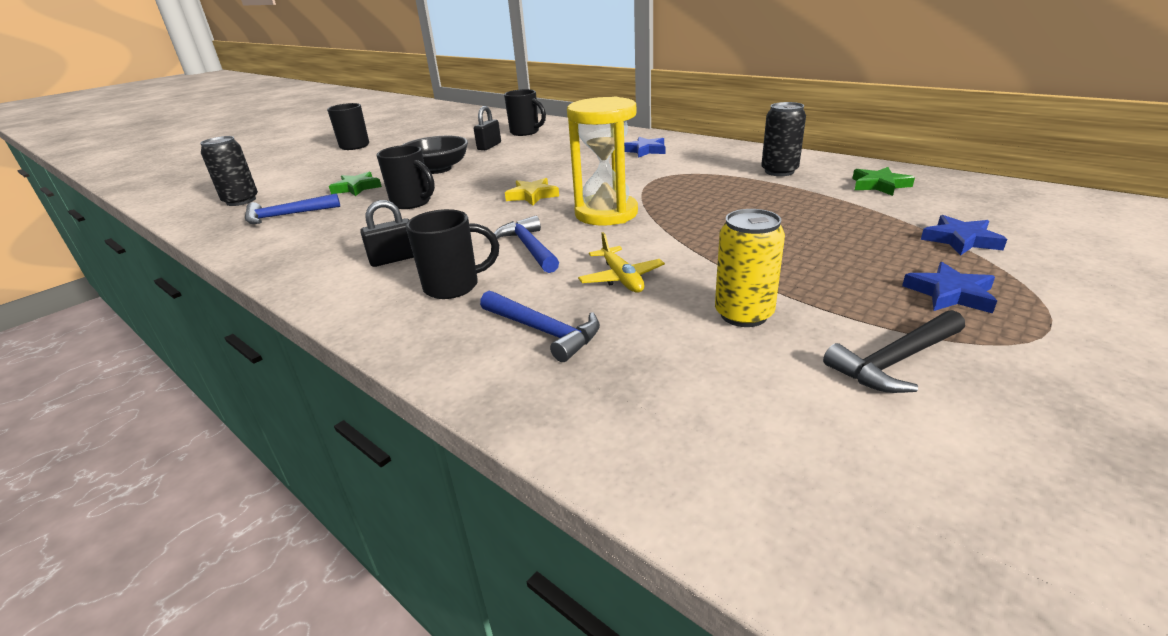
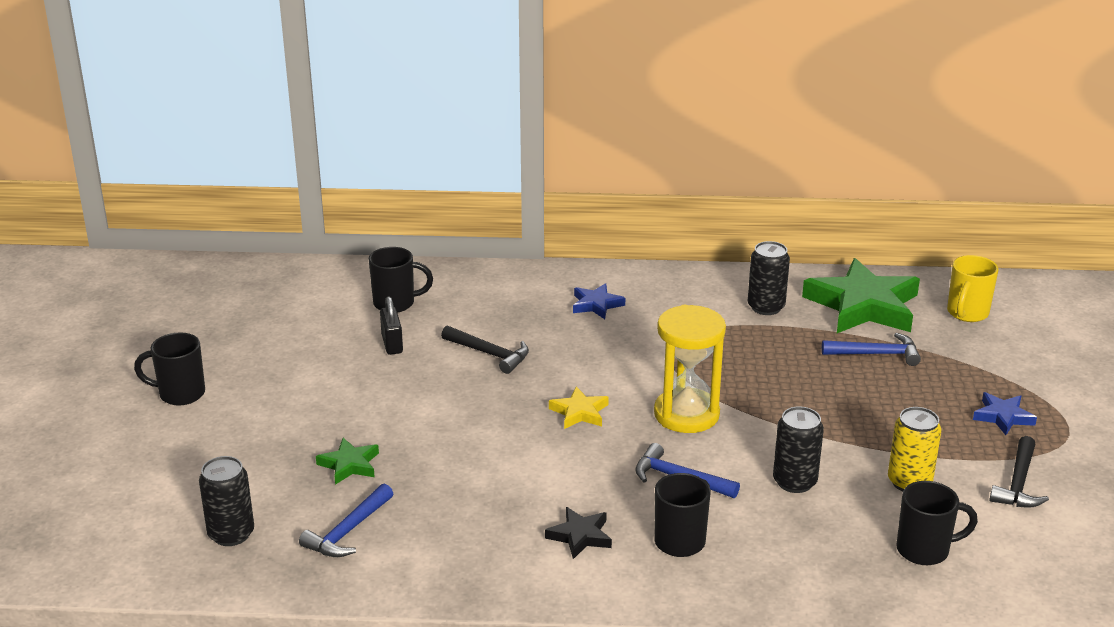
camera: 40 degrees left, 0 degrees up
black padlock [360,200,414,267] -> black star [545,507,612,559]
black mug [377,145,435,209] -> black mug moved to [896,481,978,565]
black bowl [402,136,468,174] -> none
blue hammer [480,291,600,362] -> blue hammer moved to [822,333,921,366]
yellow plane [578,232,665,293] -> black can [773,407,824,493]
green star [852,167,915,196] -> green star [802,258,920,333], size x2.15
blue star [921,215,1007,255] -> none
none -> black hammer [441,326,529,374]
none -> yellow mug [947,255,999,322]

